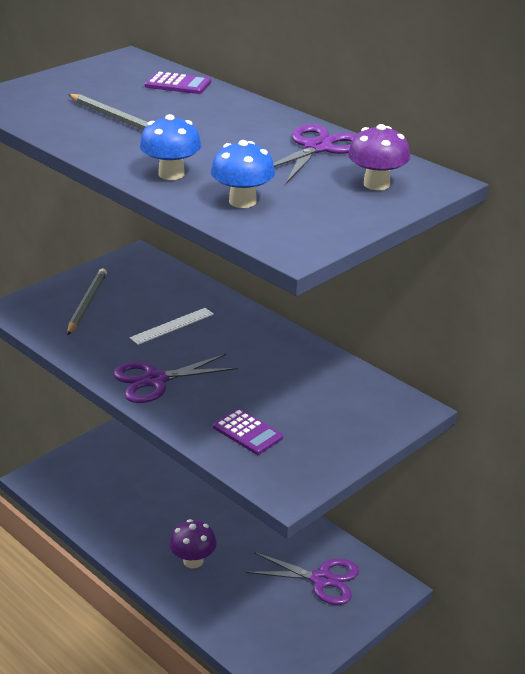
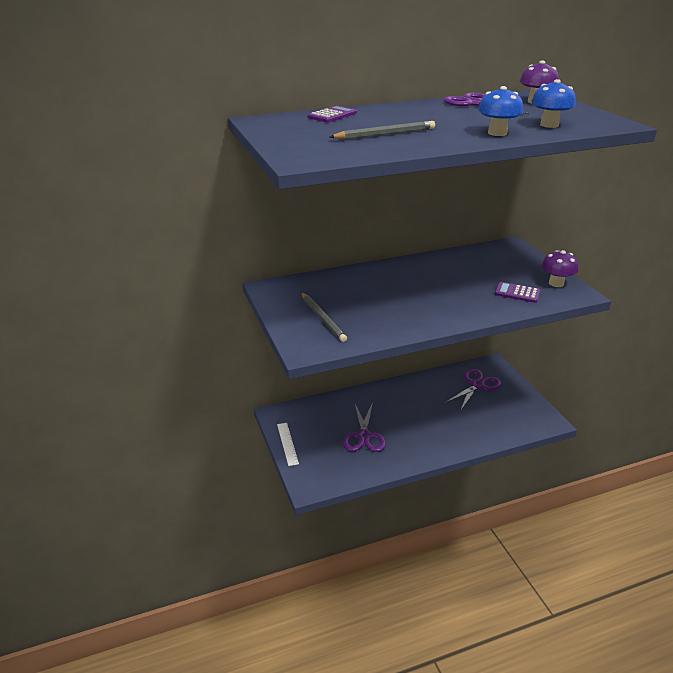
camera: 65 degrees left, 0 degrees up
grey pencil [67,269,107,335] -> grey pencil turned 150 degrees counterclockwise [301,292,347,342]
purple scissors [113,353,238,403] -> purple scissors moved to [343,403,386,452]
white ruler [130,308,214,345] -> white ruler moved to [277,423,299,466]
purple mushroom [169,519,217,568] -> purple mushroom moved to [541,250,578,287]
purple calculator [213,408,283,455] -> purple calculator turned 135 degrees counterclockwise [495,282,541,303]

